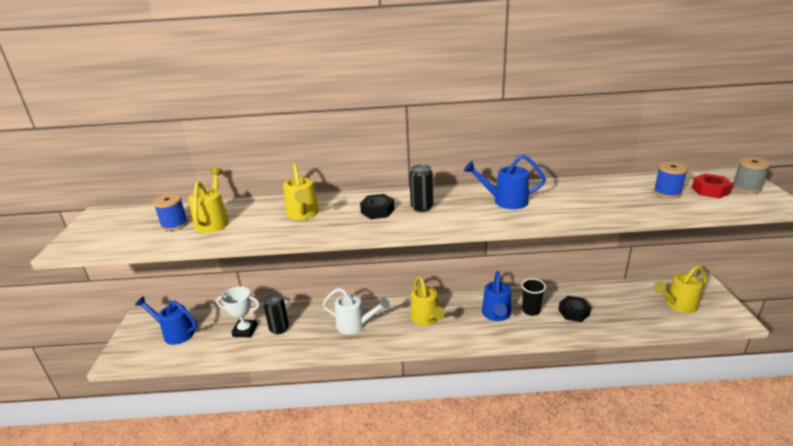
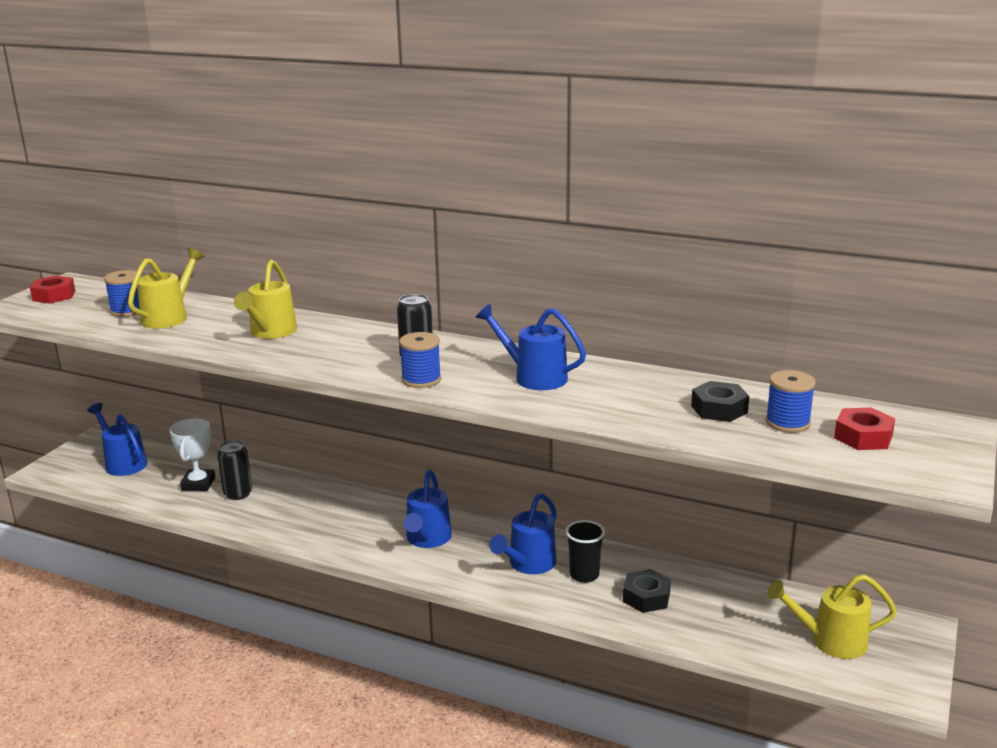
camera: 25 degrees right, 5 degrees down
white trophy [216,286,260,338] -> white trophy turned 60 degrees clockwise [169,418,215,491]
white watering can [323,288,390,334] -> none
black nut [360,194,395,219] -> black nut moved to [691,381,749,422]
yellow watering can [410,276,445,326] -> blue watering can [404,470,452,548]
grey spool [732,157,770,193] -> none
none -> red nut [30,275,75,303]
none -> blue spool [399,332,441,388]

